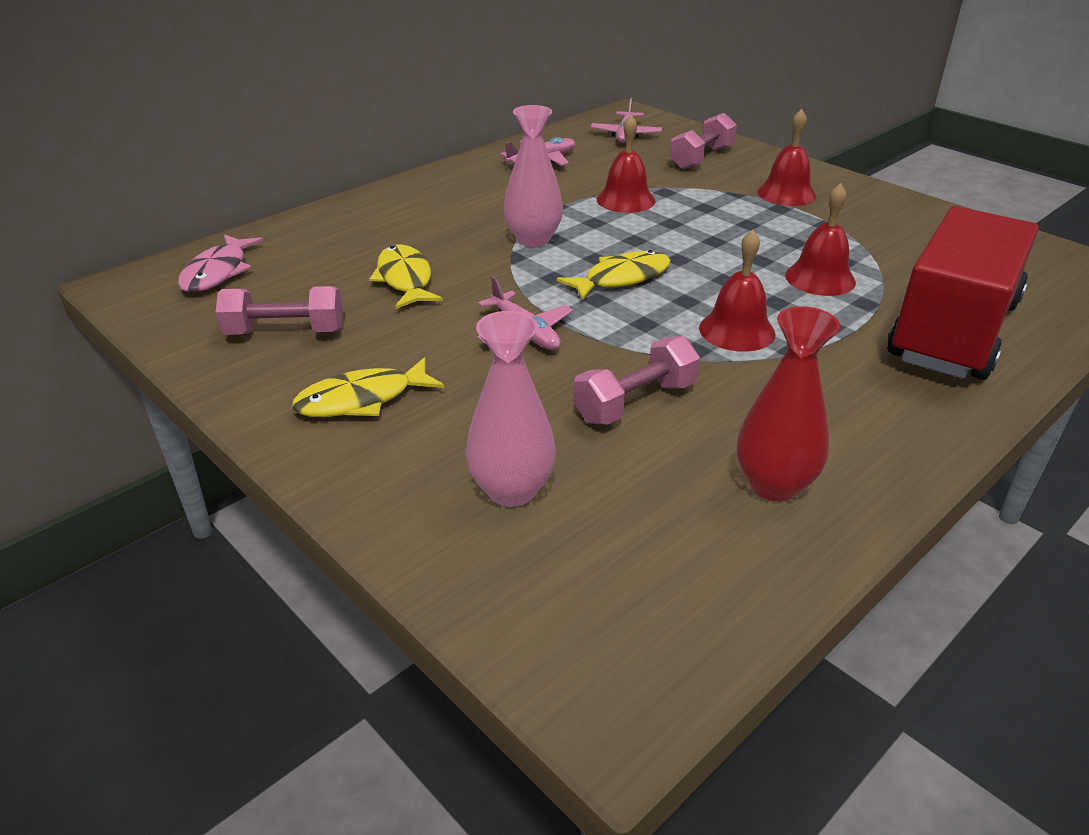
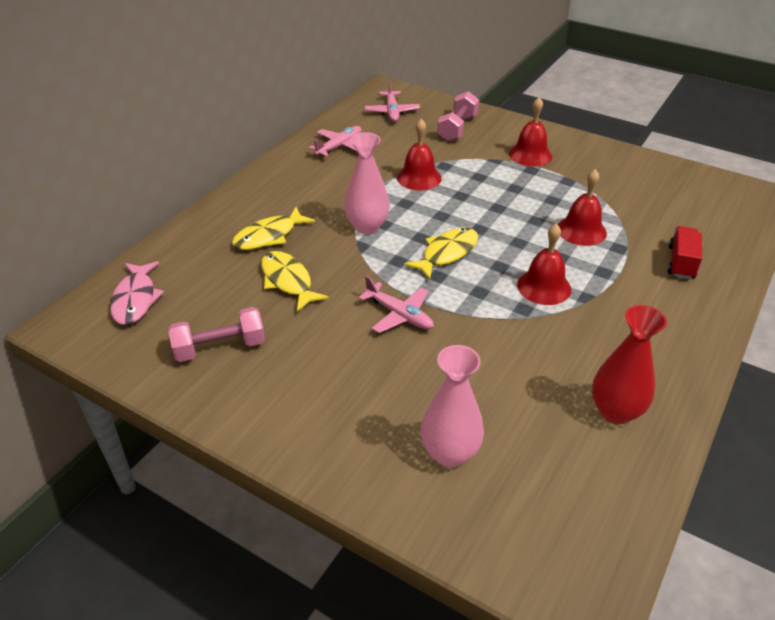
camera: 15 degrees left, 5 degrees up
yellow fish [292,357,444,417] -> yellow fish moved to [232,207,315,250]
pink dumbbell [573,336,700,425] -> none
red truck [888,206,1039,380] -> red truck [668,226,702,279], size x0.41

